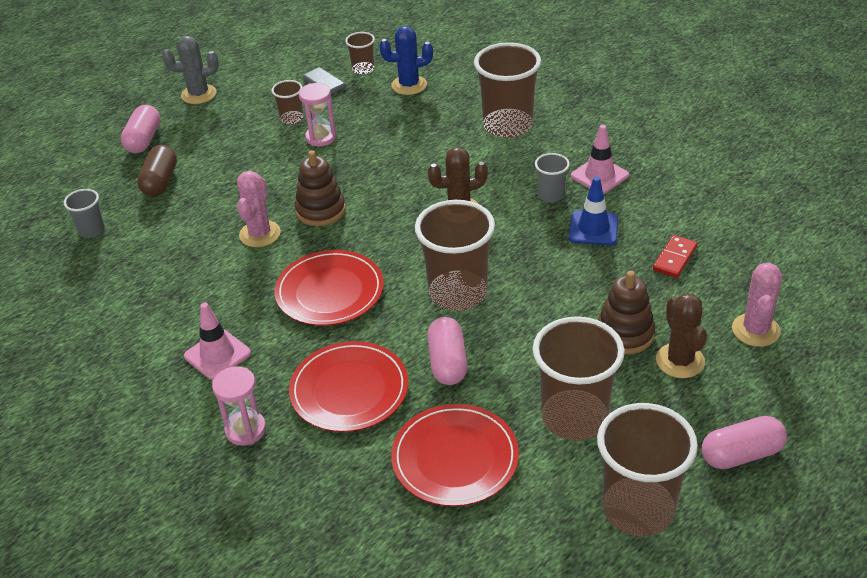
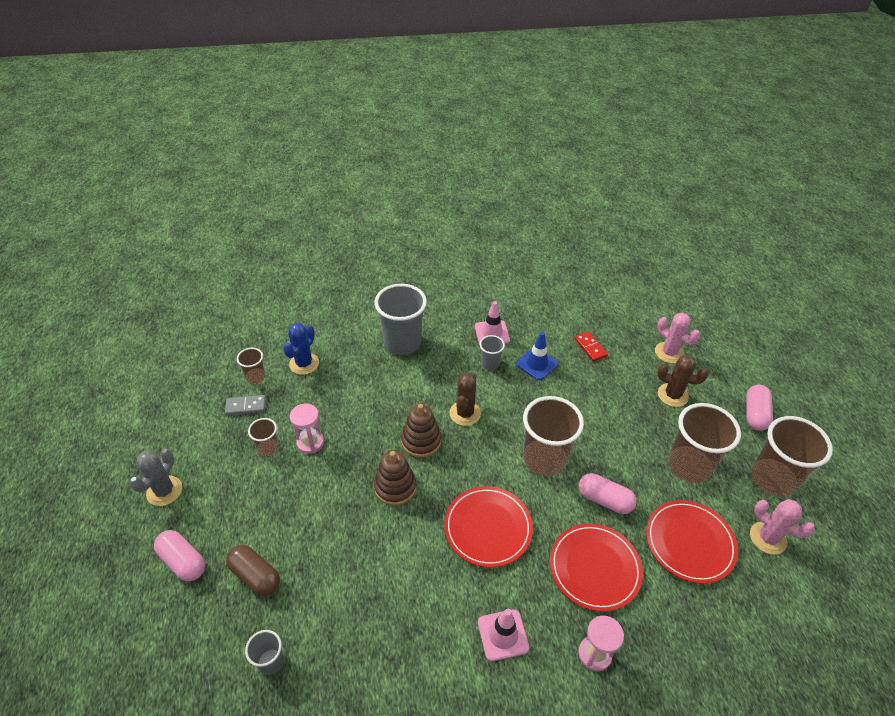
camera: 60 degrees left, 5 degrees up
pink cactus [237,171,281,247] -> pink cactus moved to [750,499,815,555]
brown cup [474,42,541,138] -> grey cup [375,284,427,355]
brown stacking toy [598,271,655,354] -> brown stacking toy moved to [401,404,441,457]

